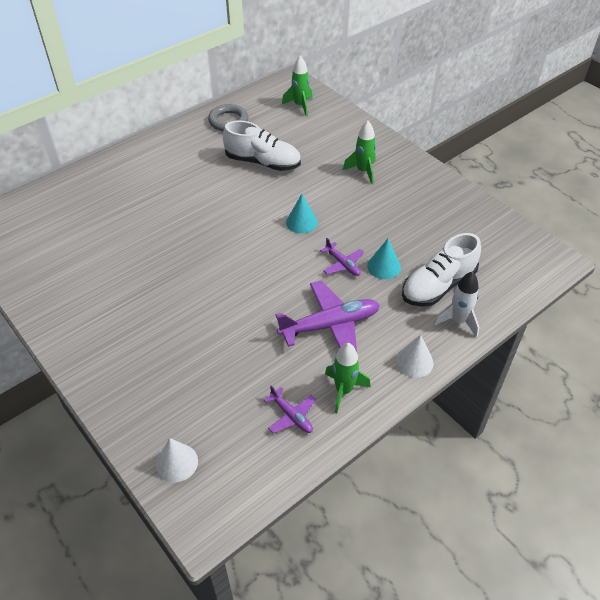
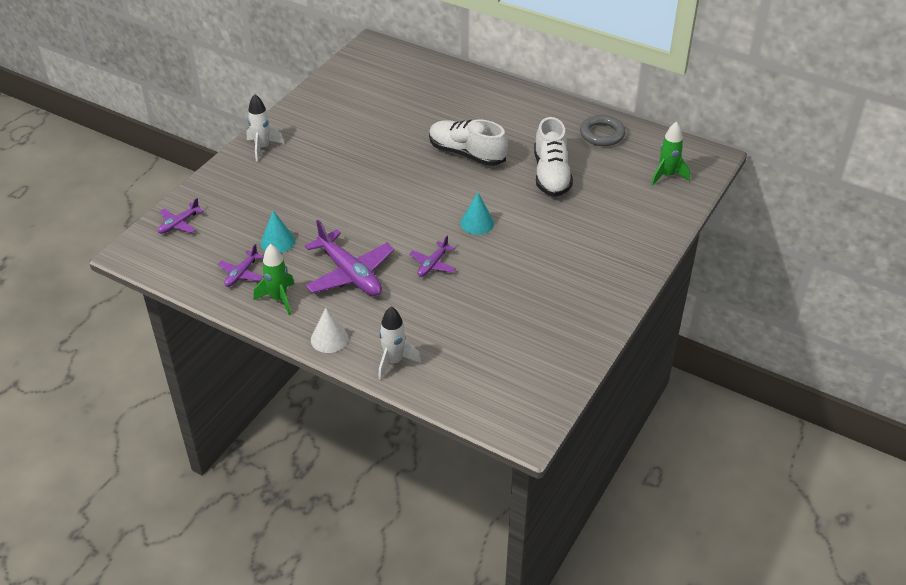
camera: 70 degrees right, 5 degrees down
white cone [156,438,198,482] -> purple plane [158,198,204,234]
green rocket [343,121,376,184] -> none
turquoise cone [367,239,401,279] -> turquoise cone moved to [261,211,295,253]
white shoe [402,233,481,307] -> white shoe moved to [429,120,508,166]
none -> white rocket [246,94,284,162]

